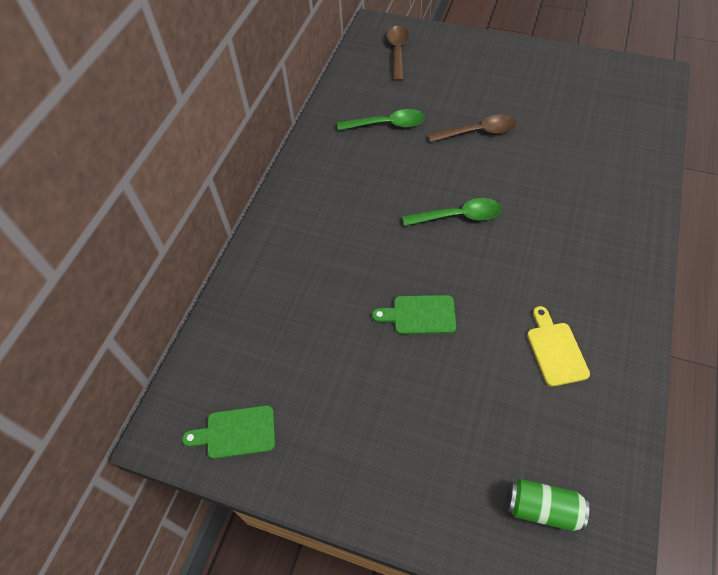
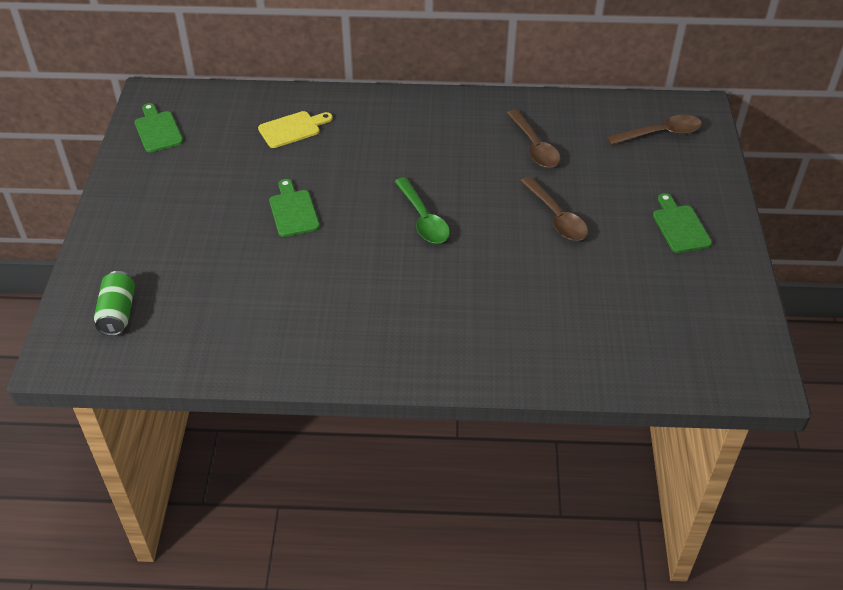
camera: 70 degrees right, 10 degrees down
green spoon [337,109,425,131] -> brown spoon [507,110,560,168]
yellow cutting board [527,306,590,387] -> yellow cutting board moved to [258,111,333,148]
none -> green cutting board [653,193,712,253]

